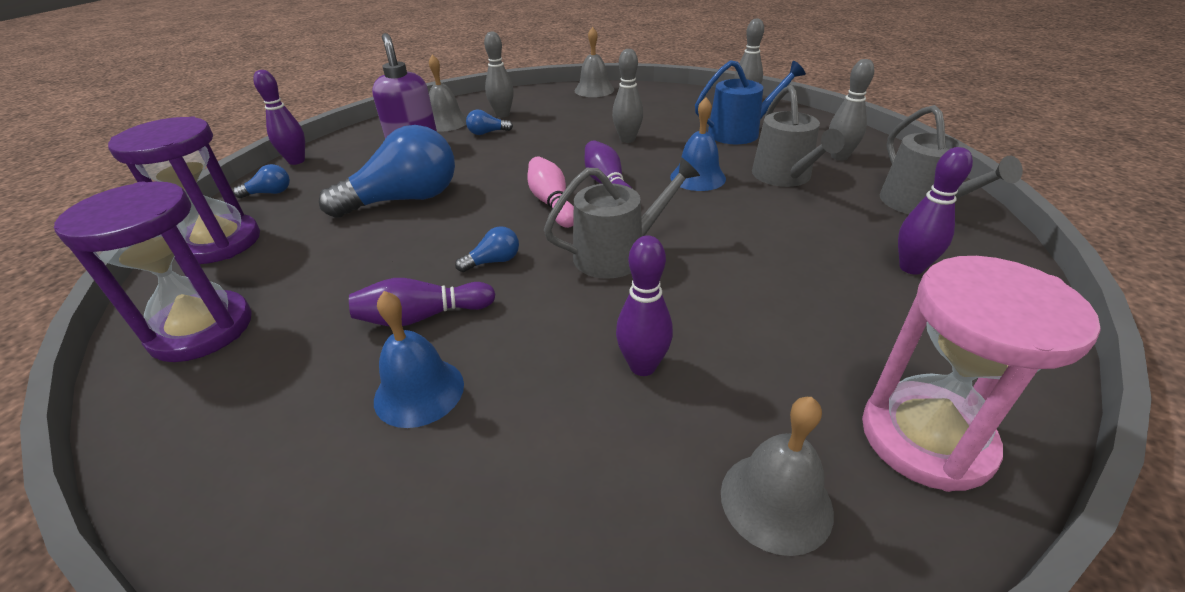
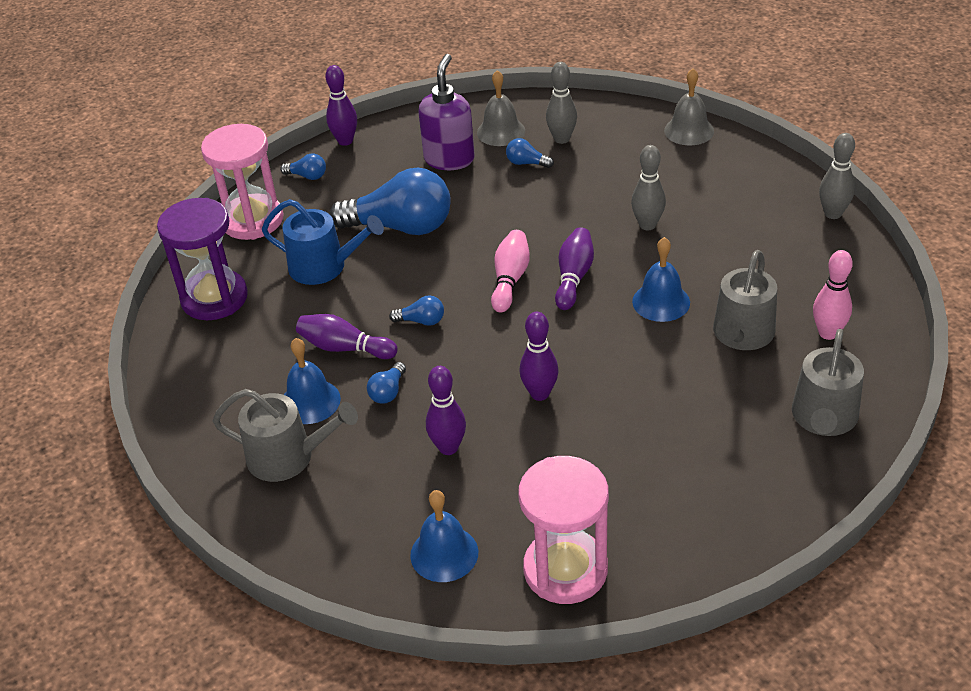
camera: 35 degrees right, 5 degrees up
purple hourglass [108,116,260,264] -> pink hourglass [201,124,283,240]
grey watering can [544,157,700,279] -> grey watering can moved to [213,389,358,482]
blue watering can [695,60,806,144] -> blue watering can moved to [262,199,384,285]
grey bell [721,397,834,556] -> blue bell [410,490,478,582]
grey bowling pin [829,59,874,161] -> pink bowling pin [813,250,853,340]
purple bowling pin [898,147,973,275] -> purple bowling pin moved to [519,312,559,401]
none -> blue light bulb [367,362,406,404]

